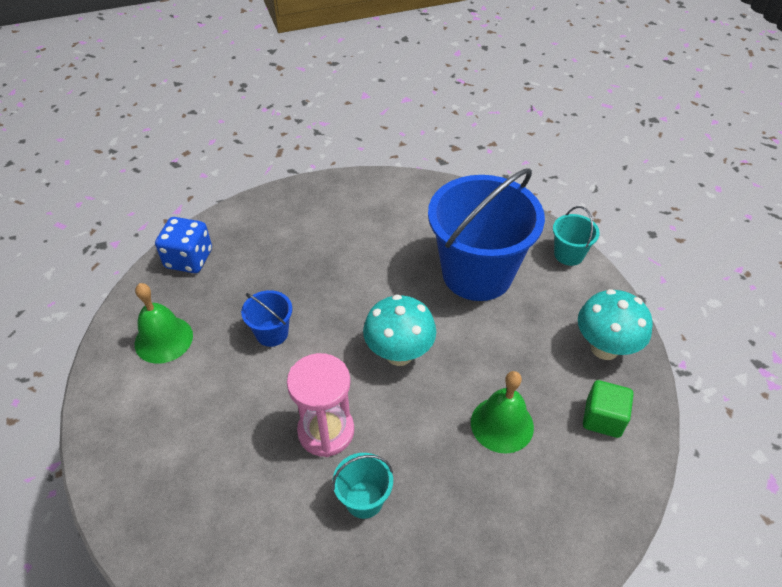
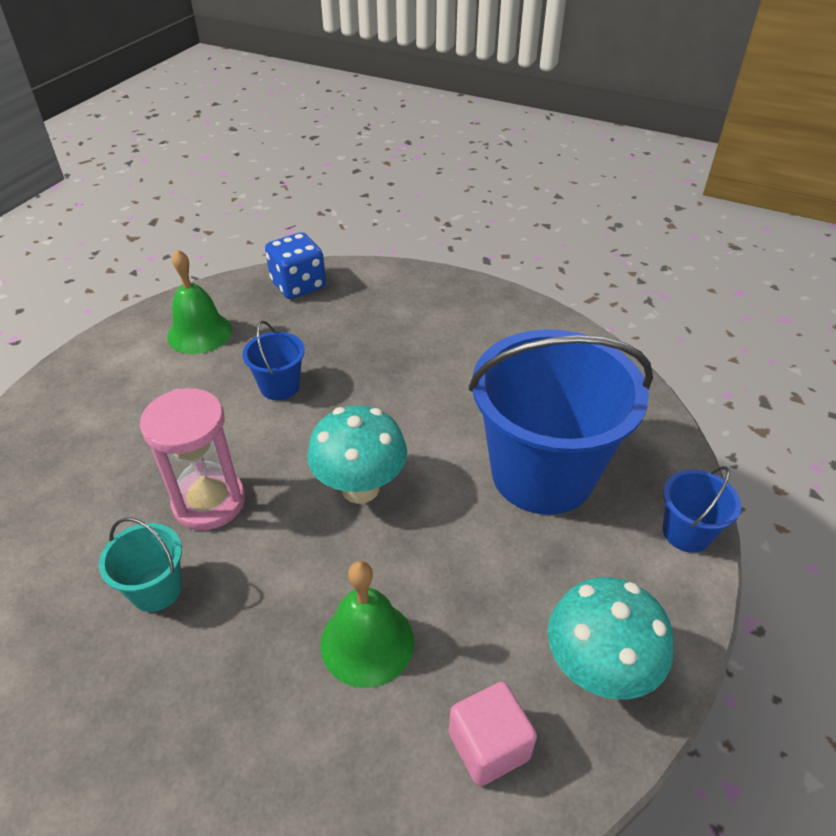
camera: 45 degrees right, 5 degrees down
turquoise bucket [553,206,600,266] -> blue bucket [663,466,741,553]
green cube [583,380,634,438] -> pink cube [449,682,537,786]

